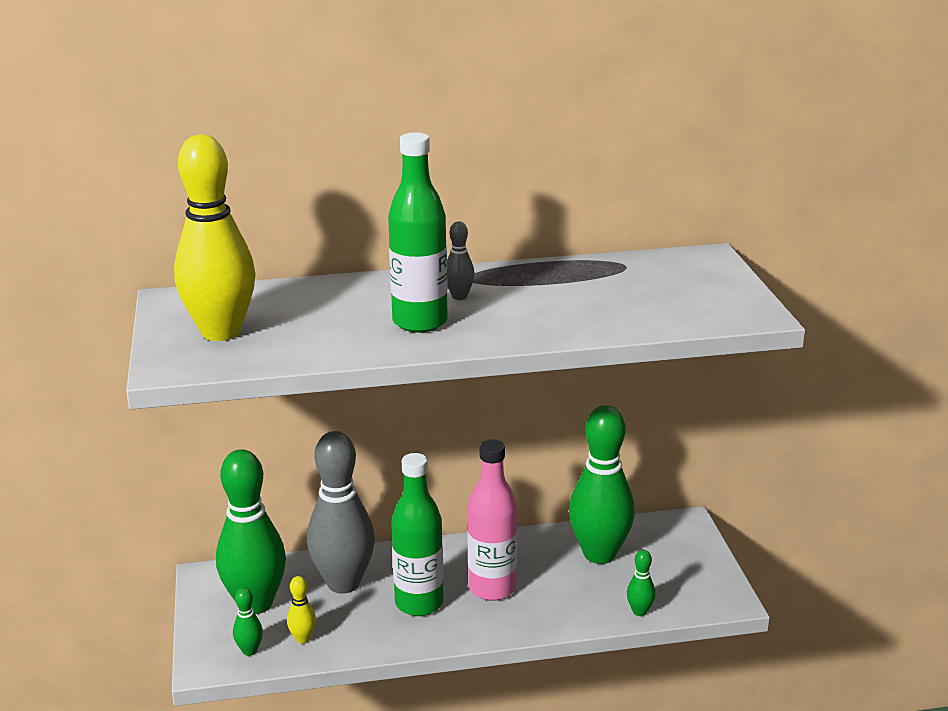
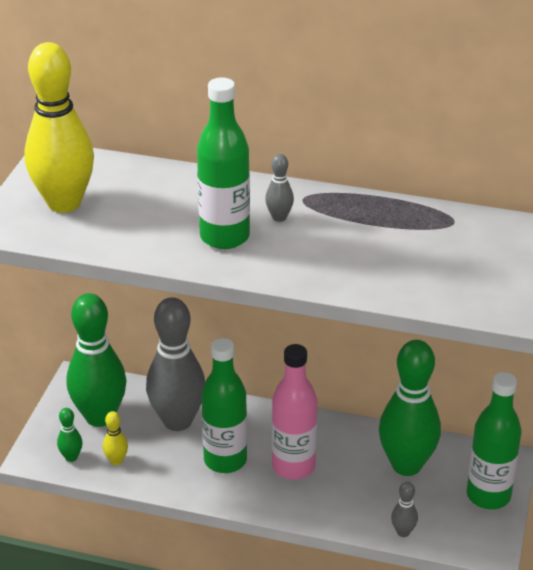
camera: 25 degrees right, 10 degrees up
green bowling pin [627,550,655,616] -> grey bowling pin [391,482,418,537]
none -> green bottle [467,372,521,509]

